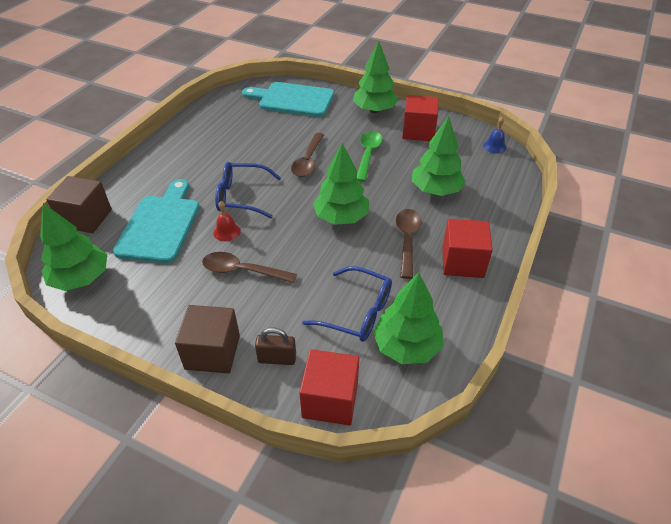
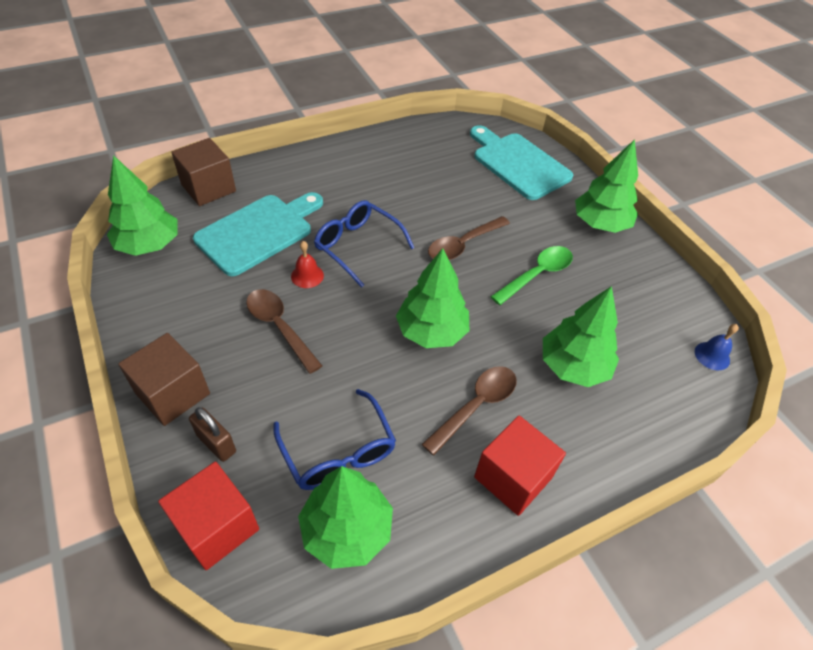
camera: 35 degrees right, 5 degrees up
red cube [402,95,439,141] -> none

